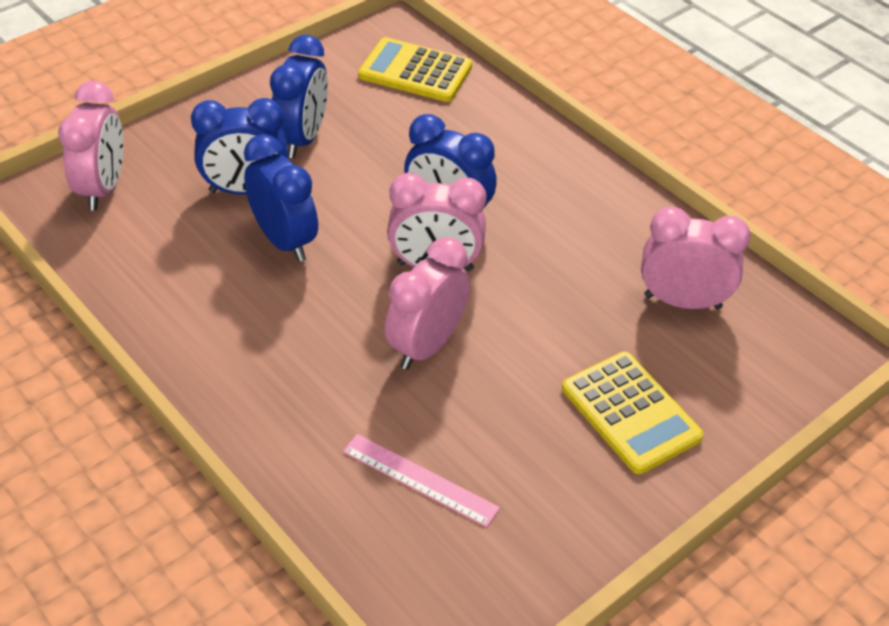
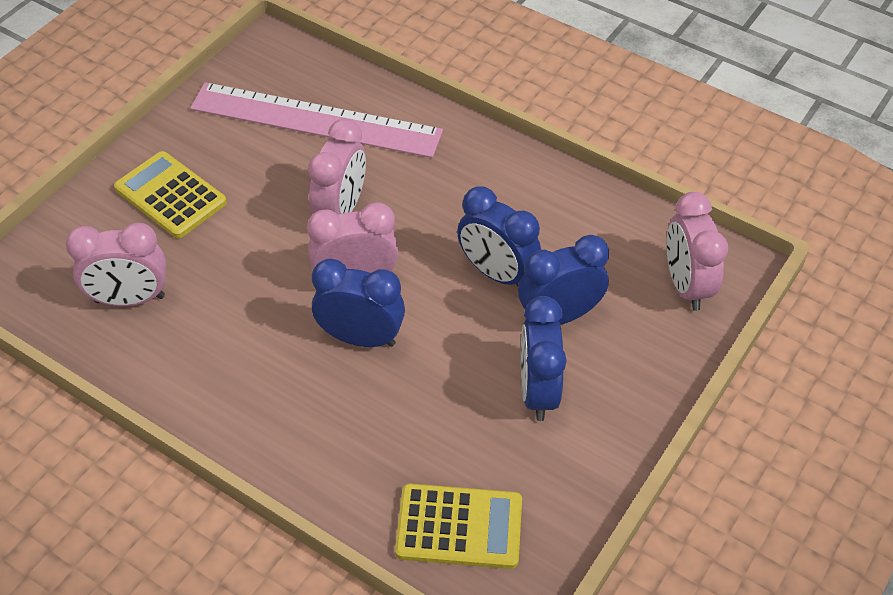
camera: 165 degrees right, 5 degrees up
pink ruler [343,434,500,527] -> pink ruler [190,82,443,158], size x2.13

